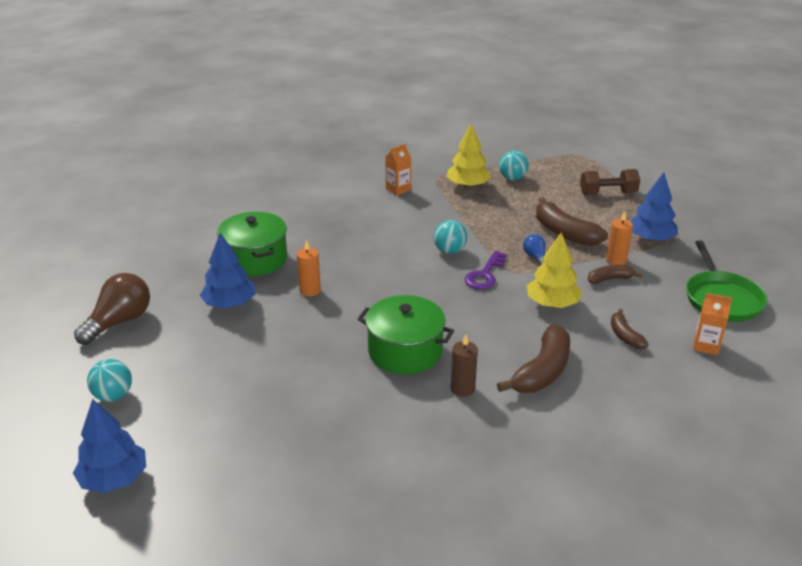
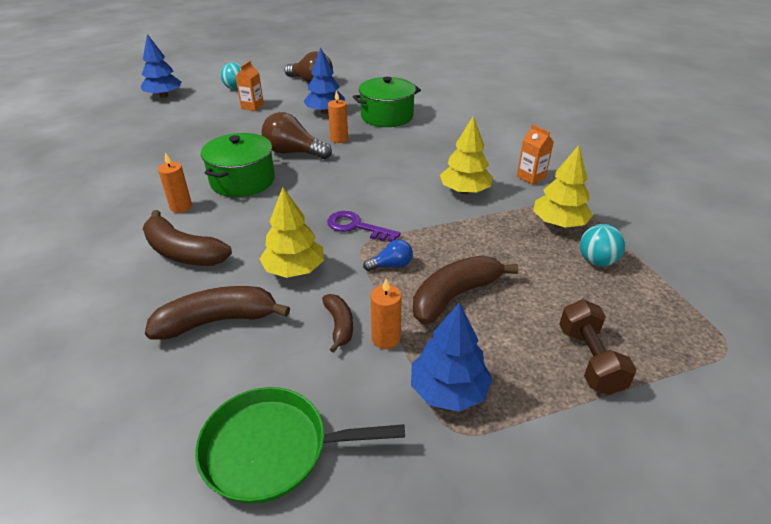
camera: 90 degrees right, 5 degrees up
turquoise ball [434,220,467,254] -> none
brown candle [451,334,478,397] -> orange candle [158,152,192,213]
brown banana [611,309,649,349] -> brown banana [145,286,290,340], size x1.80
orange carton [693,293,732,355] -> orange carton moved to [236,61,264,111]
none -> brown light bulb [261,112,332,159]
none -> yellow tree [440,116,493,194]

